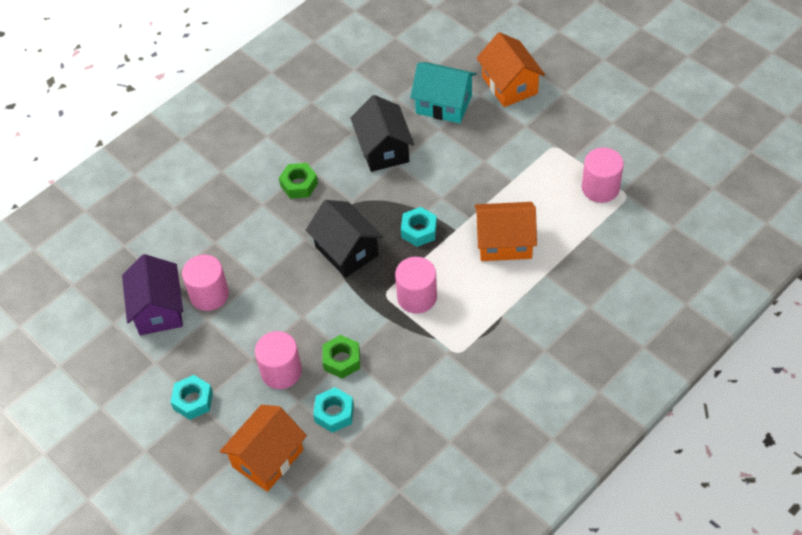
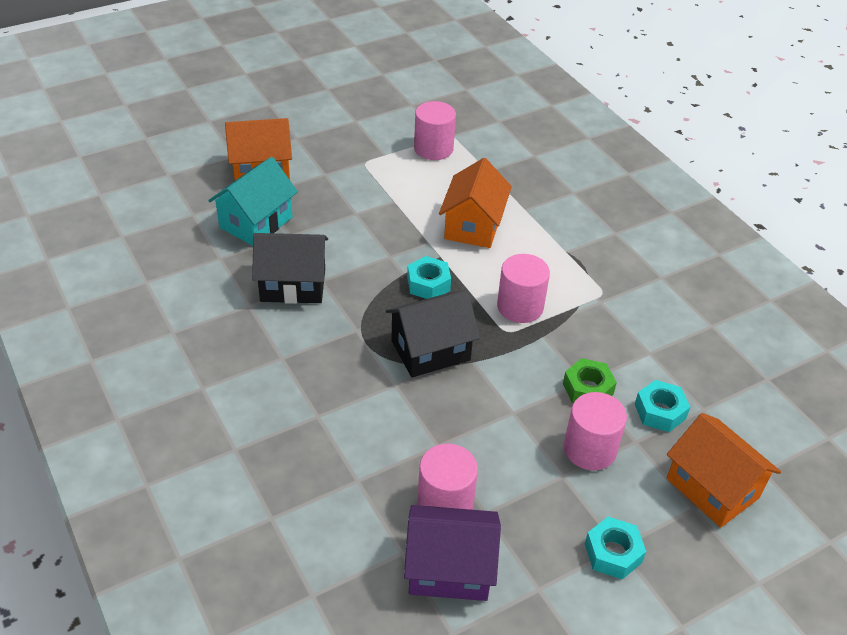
camera: 80 degrees left, 10 degrees down
green nut [279,163,318,199] -> none

